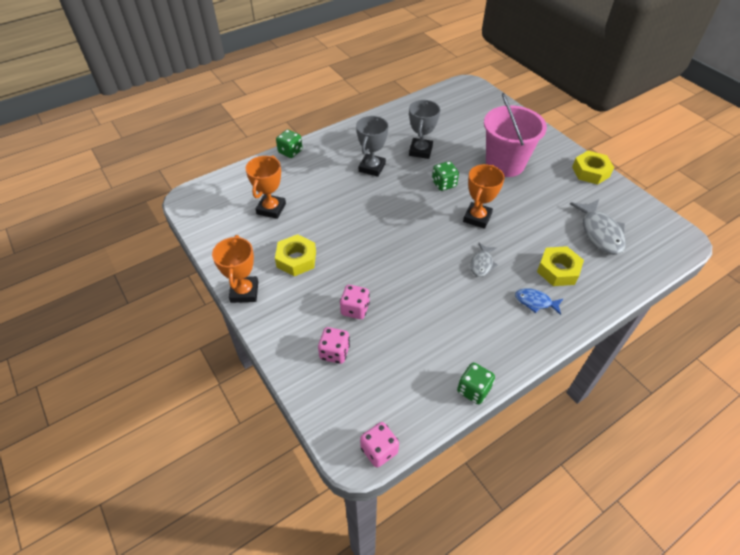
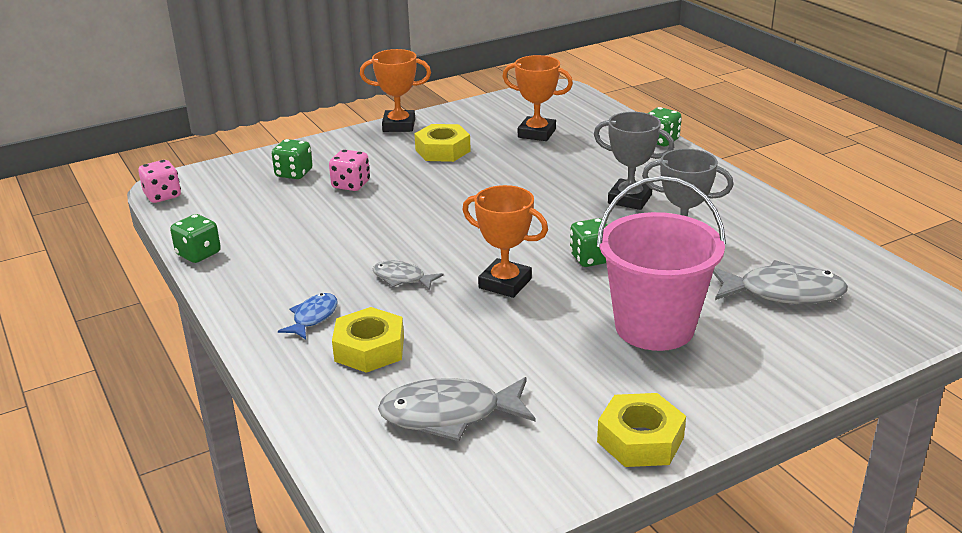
camera: 95 degrees right, 20 degrees down
pink dice [318,327,350,364] -> green dice [272,139,313,179]
none -> grey fish [713,260,848,304]

